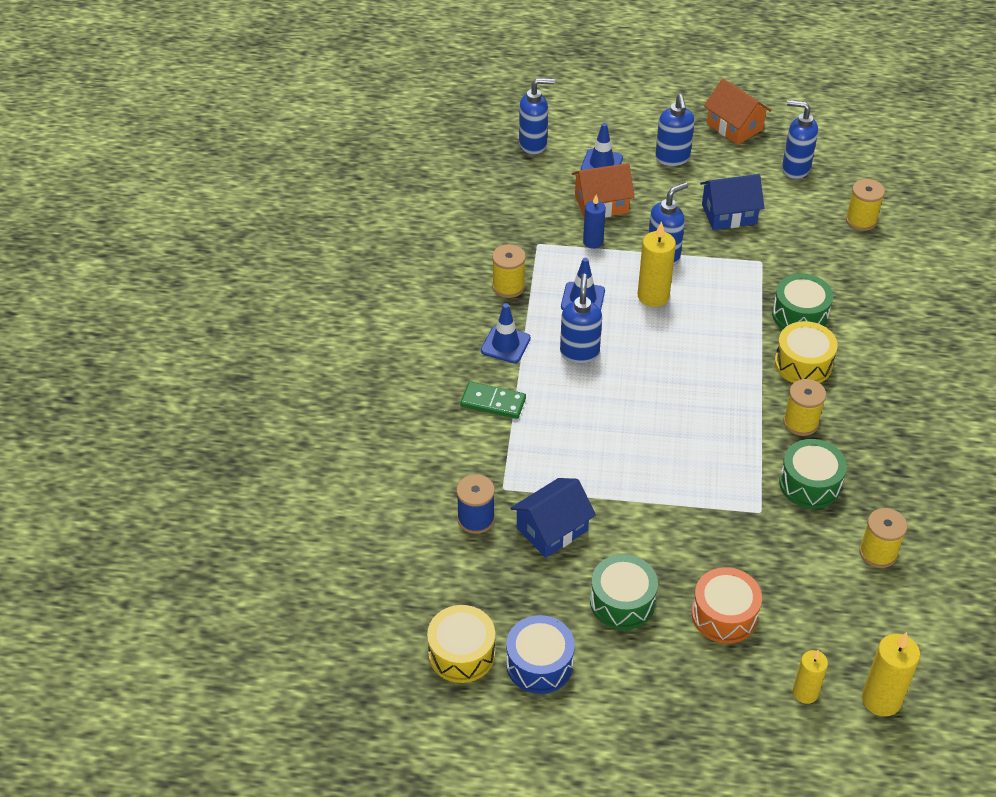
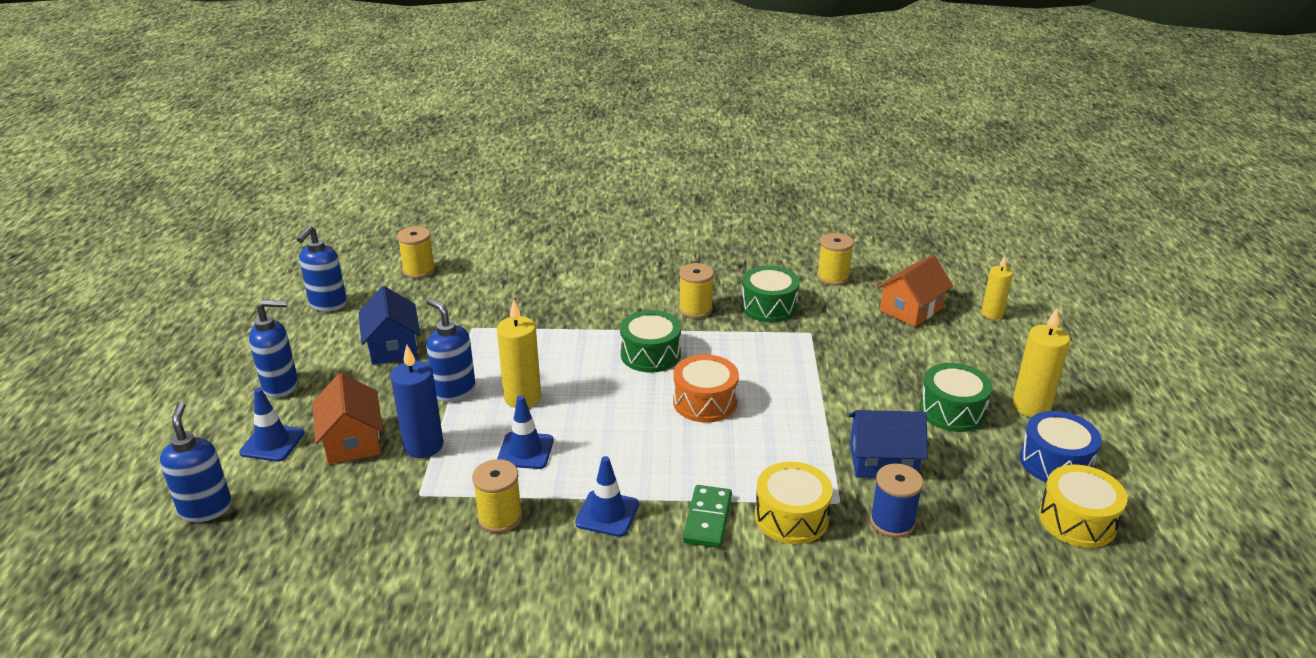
camera: 95 degrees left, 15 degrees down
blue house [510,478,596,558] -> blue house turned 45 degrees counterclockwise [848,410,928,478]
blue soap dispenser [560,274,602,363] -> none
blue candle [583,195,606,249] -> blue candle [391,345,443,458], size x1.53
orange drum [692,567,762,644] -> orange drum moved to [673,354,739,423]
orange house [704,78,772,145] -> orange house moved to [877,255,953,327]
green drum [772,274,833,329] -> green drum moved to [620,310,681,373]
yellow drum [775,321,838,383] -> yellow drum moved to [755,462,833,544]
yellow candle [862,632,920,717] -> yellow candle moved to [1012,308,1070,417]

